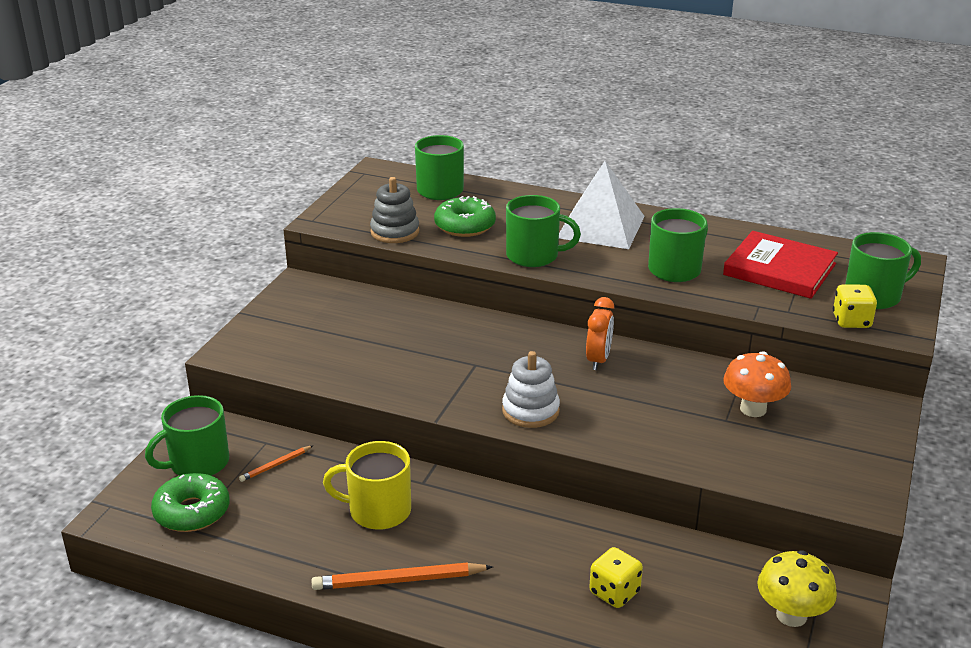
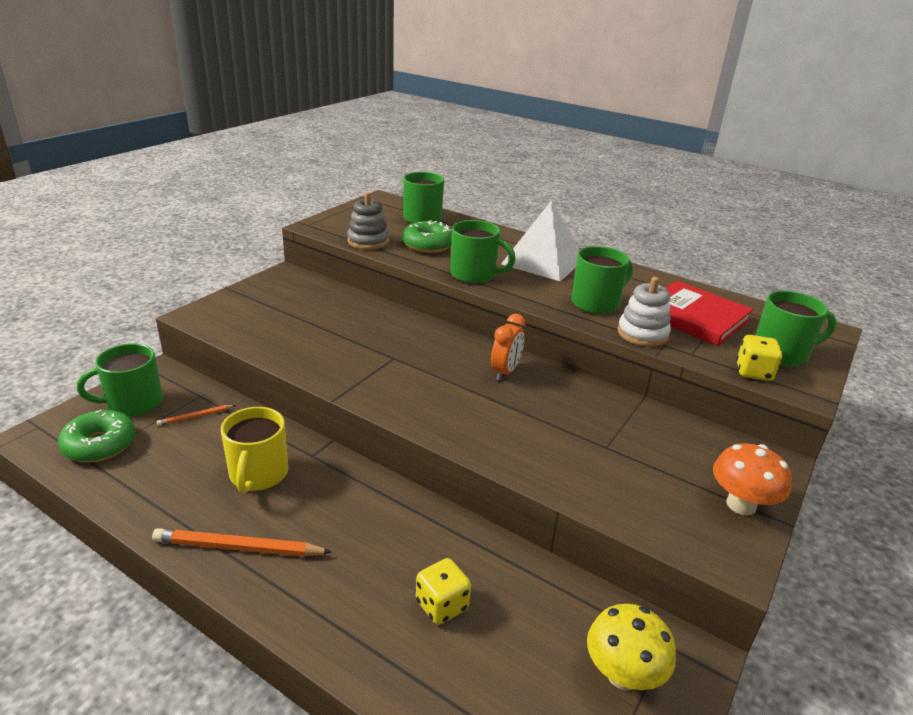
camera: 10 degrees right, 0 degrees up
yellow mug [323,441,411,530] -> yellow mug turned 105 degrees counterclockwise [221,407,288,493]
white stacking toy [502,351,560,428] -> white stacking toy moved to [617,277,671,347]
orange mushroom [723,351,791,417] -> orange mushroom moved to [713,443,792,516]

